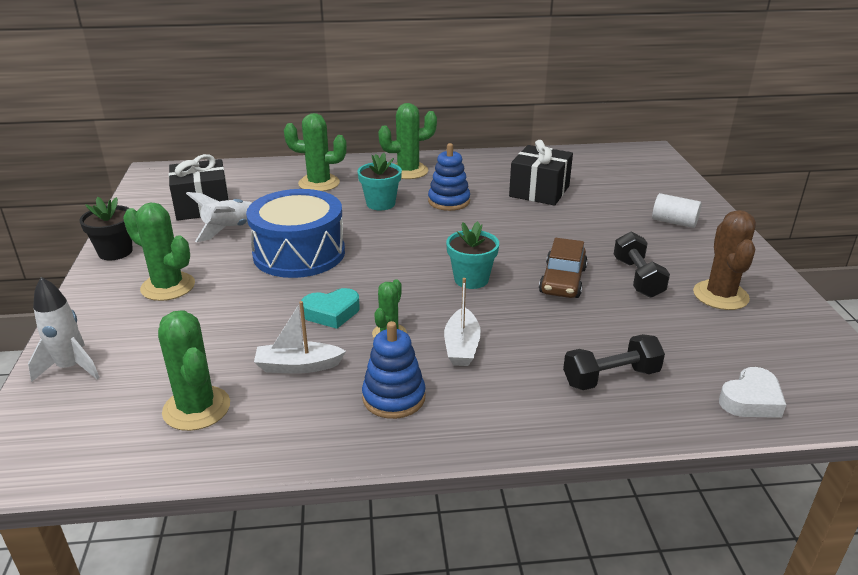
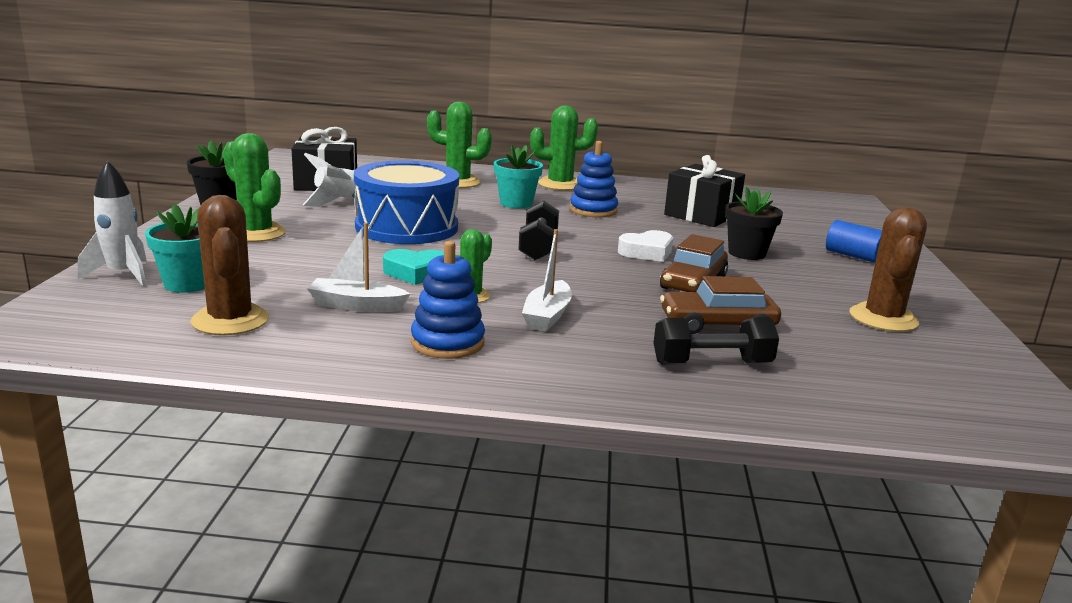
camera: 10 degrees right, 10 degrees down
green cactus [158,311,230,431] -> brown cactus [191,195,269,335]
turquoise flower pot [446,221,499,289] -> turquoise flower pot moved to [145,204,205,293]
black dumbbell [614,232,670,298] -> black dumbbell moved to [518,201,559,260]
white cylinder [652,193,702,228] -> blue cylinder [826,220,882,263]
white heart [719,367,786,418] -> white heart moved to [618,230,673,262]
none -> brown car [660,276,781,334]
none -> black flower pot [725,187,783,260]

